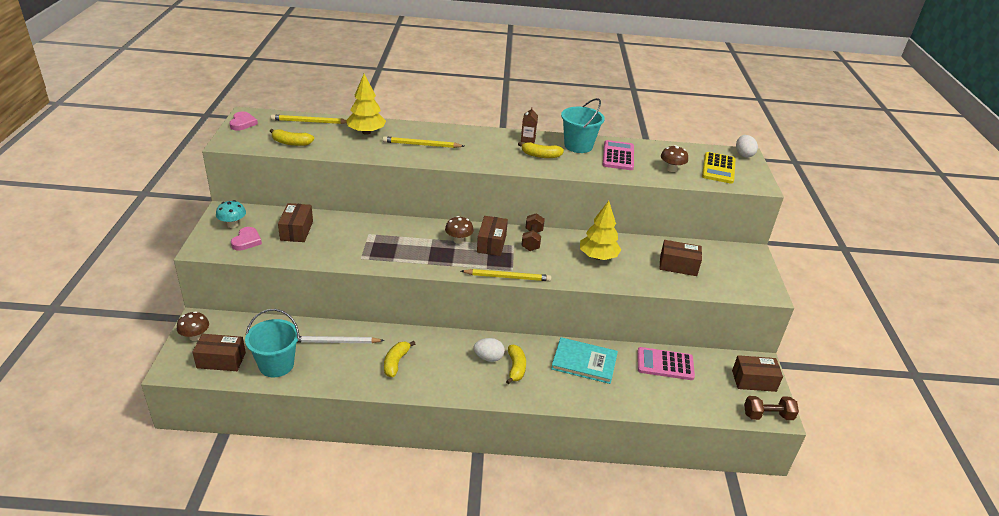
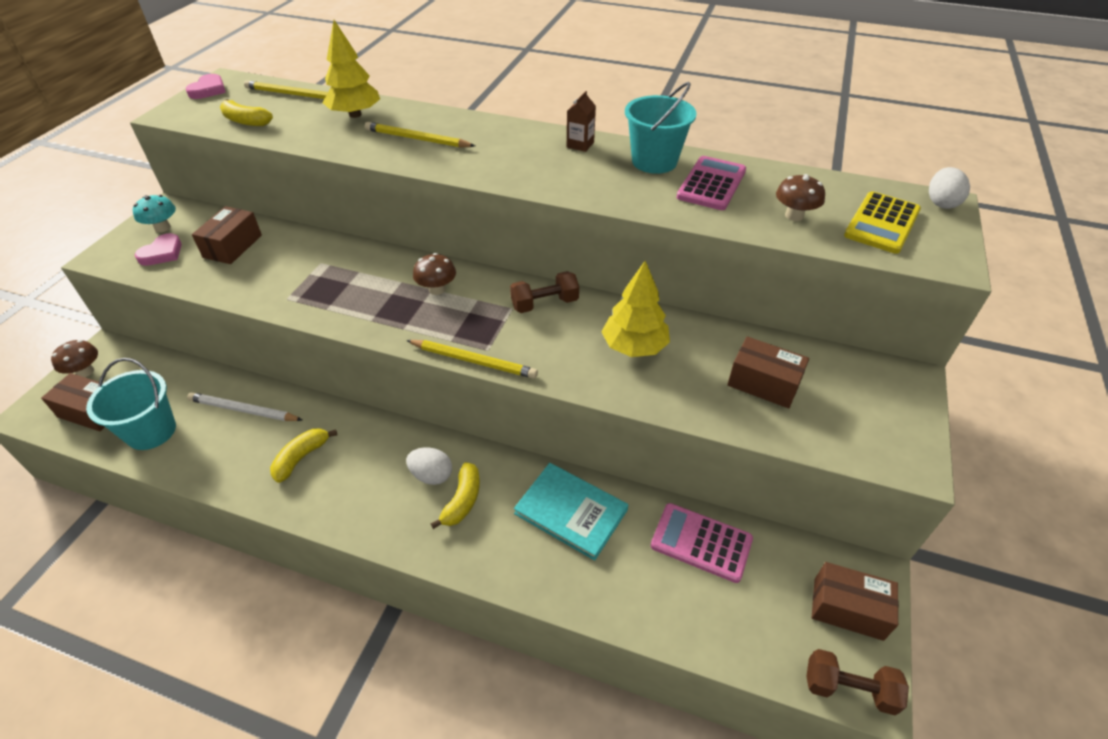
camera: 20 degrees right, 10 degrees up
brown box [477,216,508,256] -> none
yellow banana [518,142,564,158] -> none
brown dumbbell [521,213,545,251] -> brown dumbbell turned 45 degrees clockwise [510,271,579,313]

